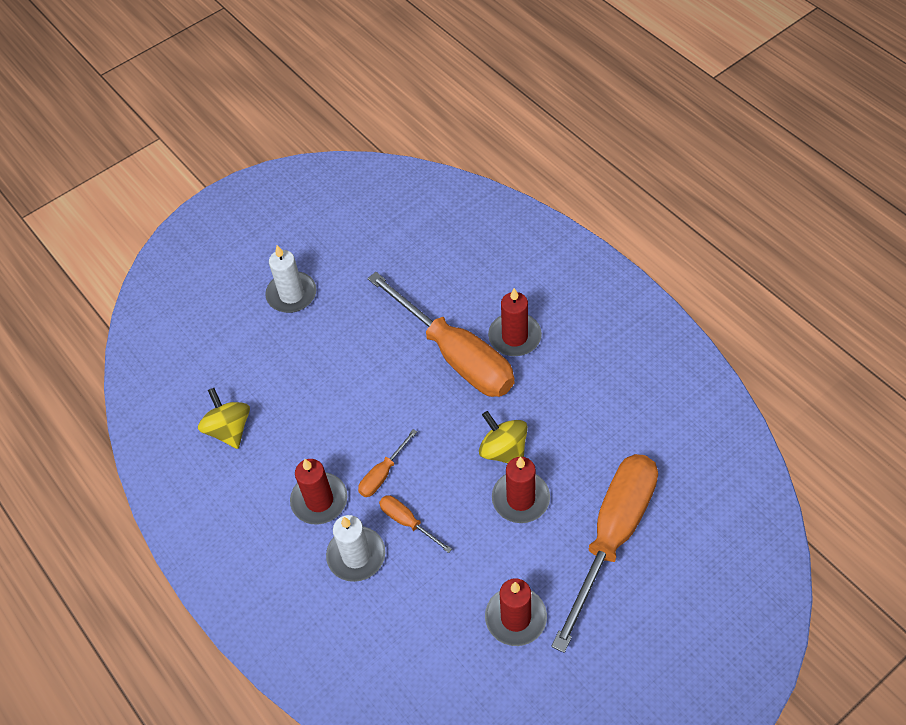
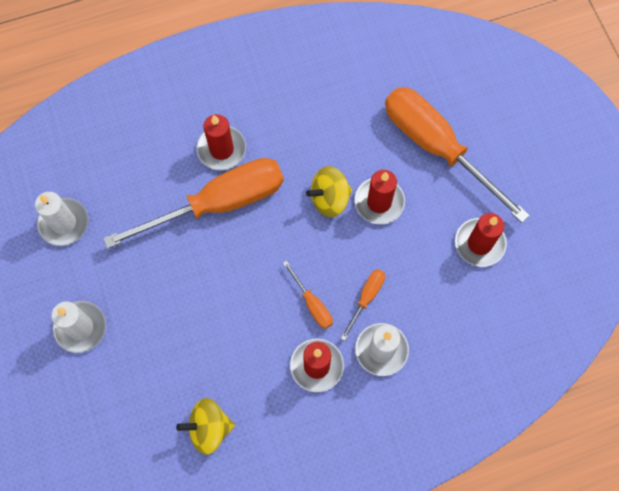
camera: 75 degrees left, 15 degrees up
orange screwdriver [379,495,452,553] -> orange screwdriver turned 150 degrees clockwise [341,269,385,341]
none -> white candle [35,192,88,246]

